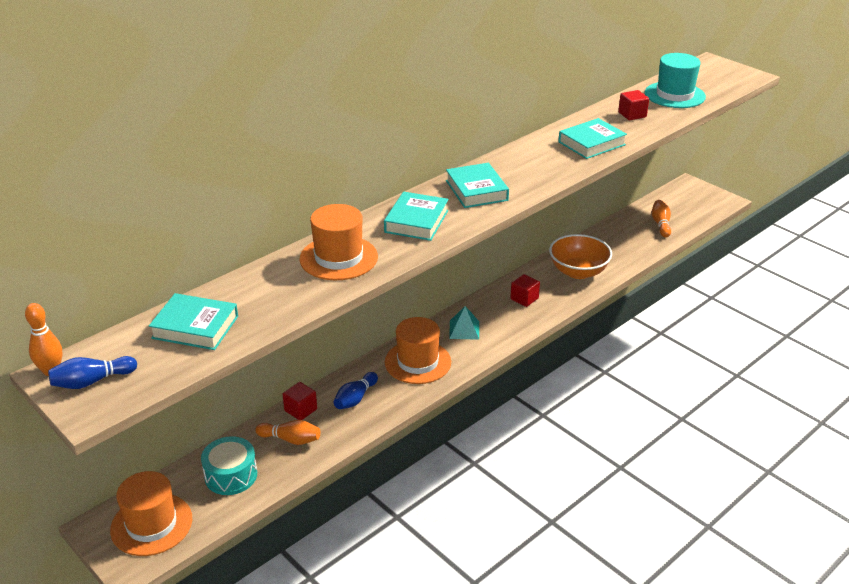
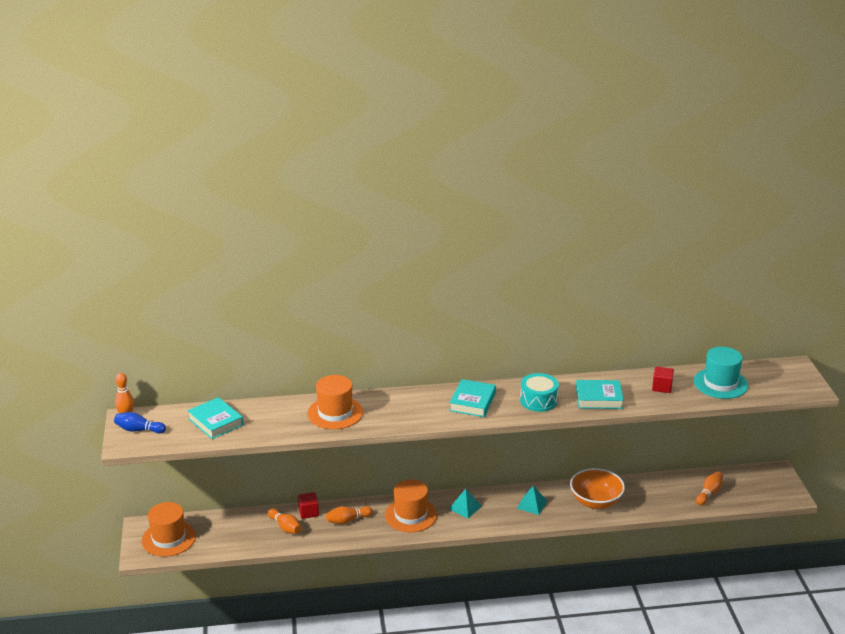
camera: 35 degrees right, 5 degrees down
turquoise drum [201,436,257,495] -> turquoise drum moved to [520,373,559,412]
blue bowling pin [333,372,378,409] -> orange bowling pin [326,506,373,524]
turquoise book [384,192,449,241] -> none
red cube [510,274,540,307] -> turquoise pyramid [517,486,547,515]

